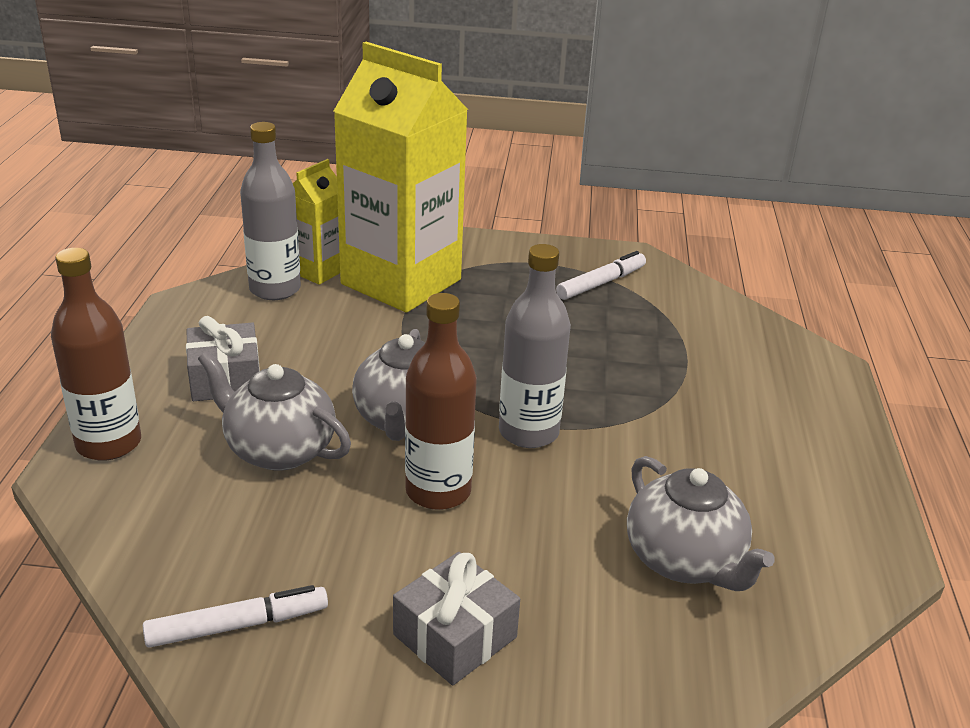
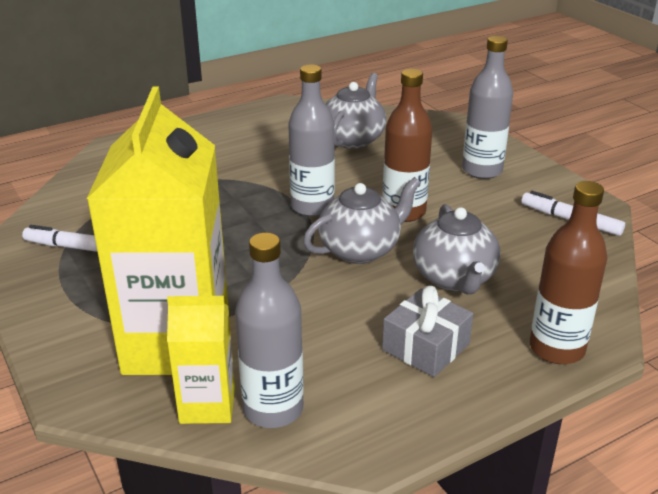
camera: 125 degrees left, 0 degrees up
grey gift [393,552,520,685] -> grey bottle [462,36,513,179]

